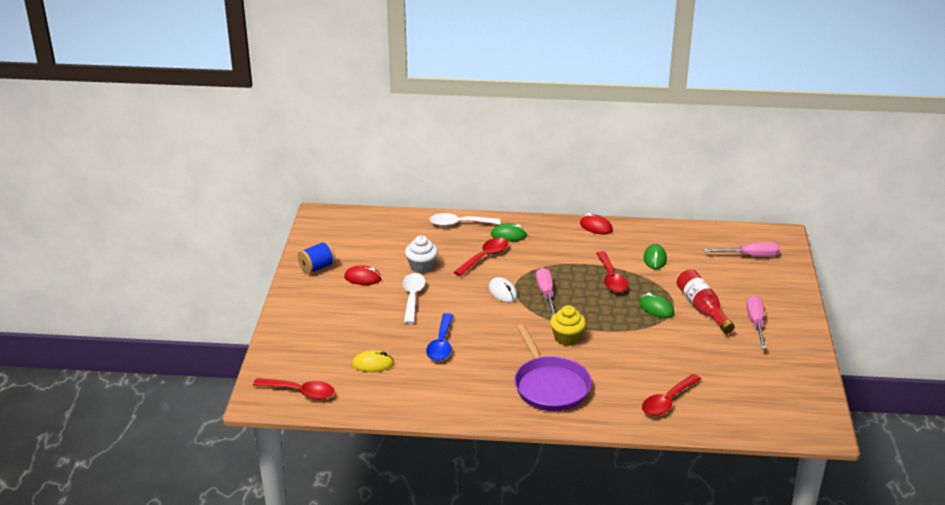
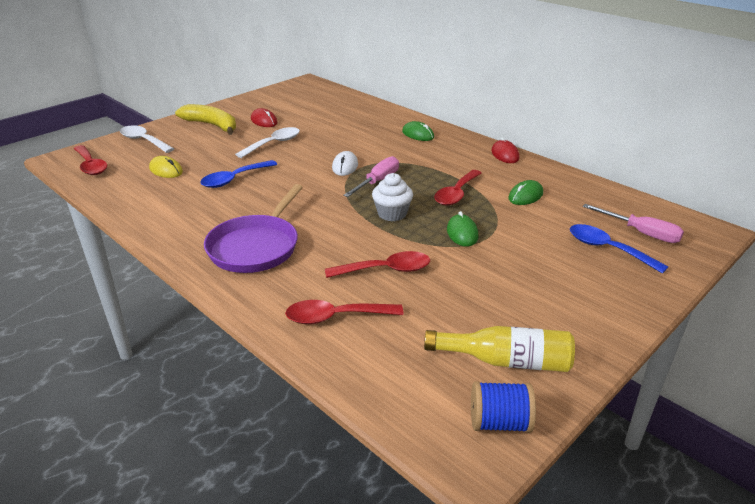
camera: 40 degrees right, 0 degrees up
blue spool [298,241,336,274] -> blue spool moved to [471,381,536,433]
white cupcake [405,235,438,273] -> white cupcake moved to [372,173,413,221]
white spoon [429,213,500,226] -> white spoon moved to [120,125,174,153]
red spoon [454,238,508,276] -> red spoon moved to [325,251,430,278]
yellow cupcake [550,305,586,346] -> none
red bottle [676,269,735,334] -> none
pink screwdriver [746,295,767,349] -> none
none -> yellow banana [175,104,236,135]
none -> yellow bottle [424,326,575,372]
none -> blue spoon [570,224,669,274]

